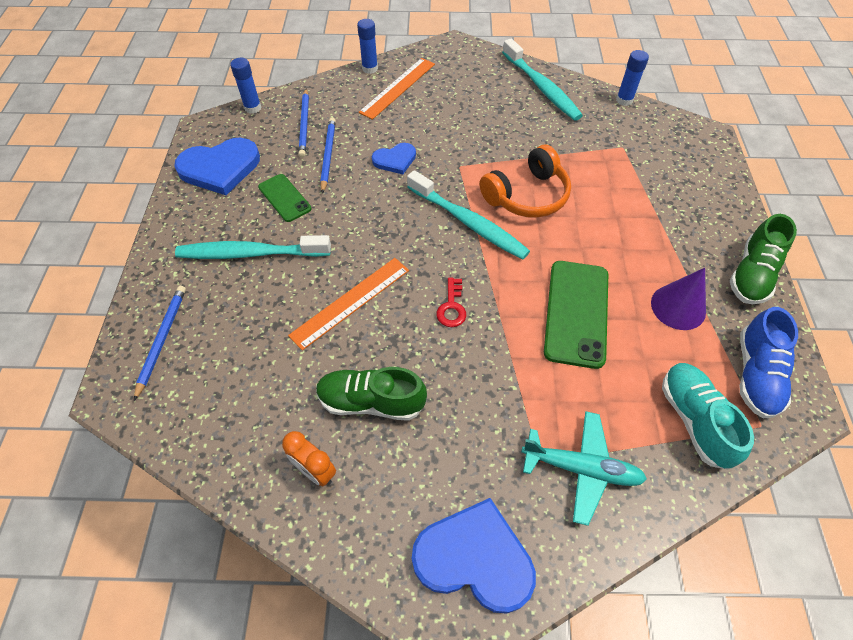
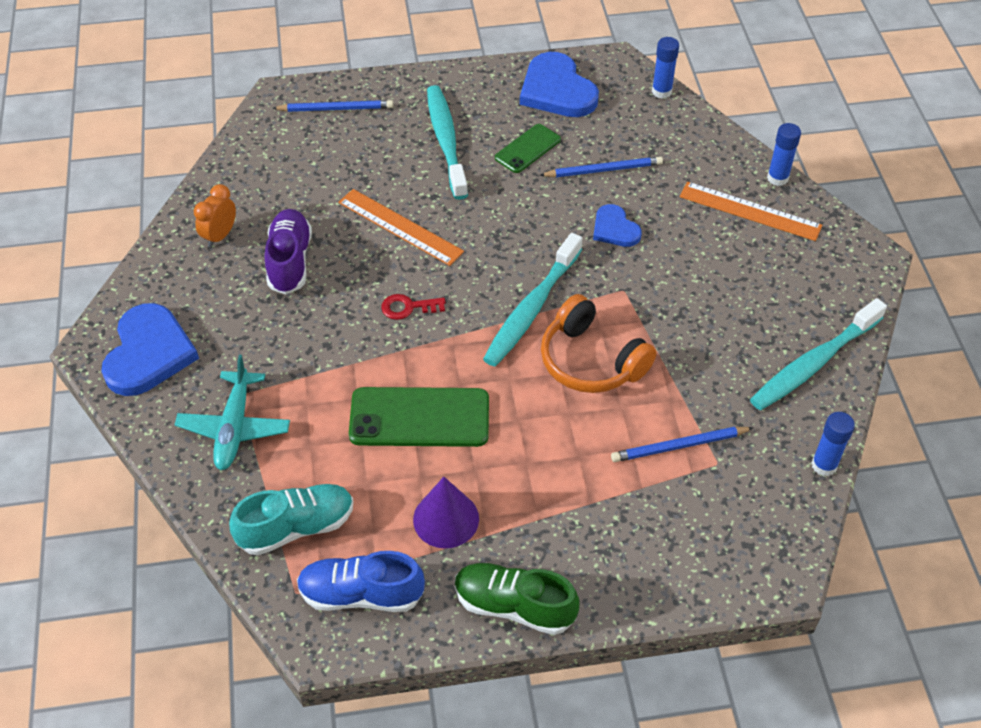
camera: 80 degrees right, 5 degrees down
blue pencil [298,89,309,158] -> blue pencil moved to [611,427,753,462]
green shoe [316,367,427,421] -> purple shoe [265,209,312,294]

